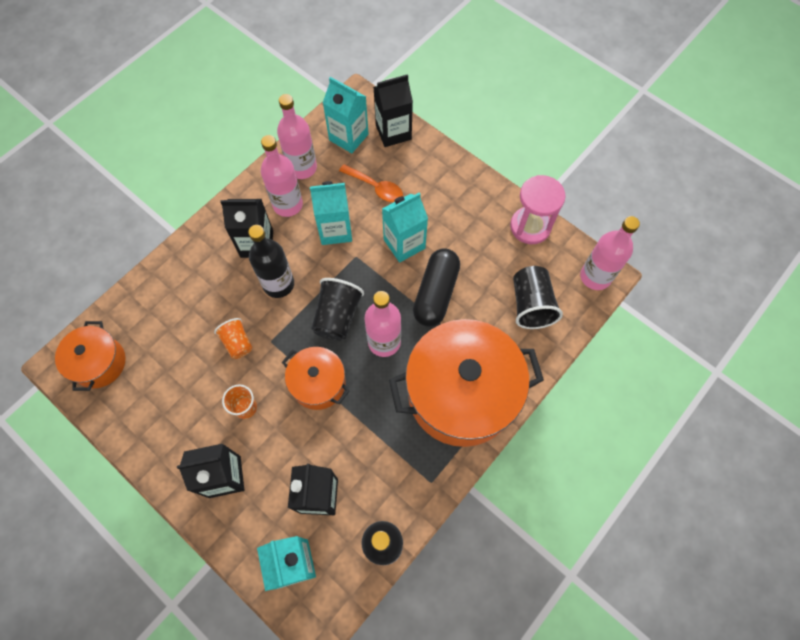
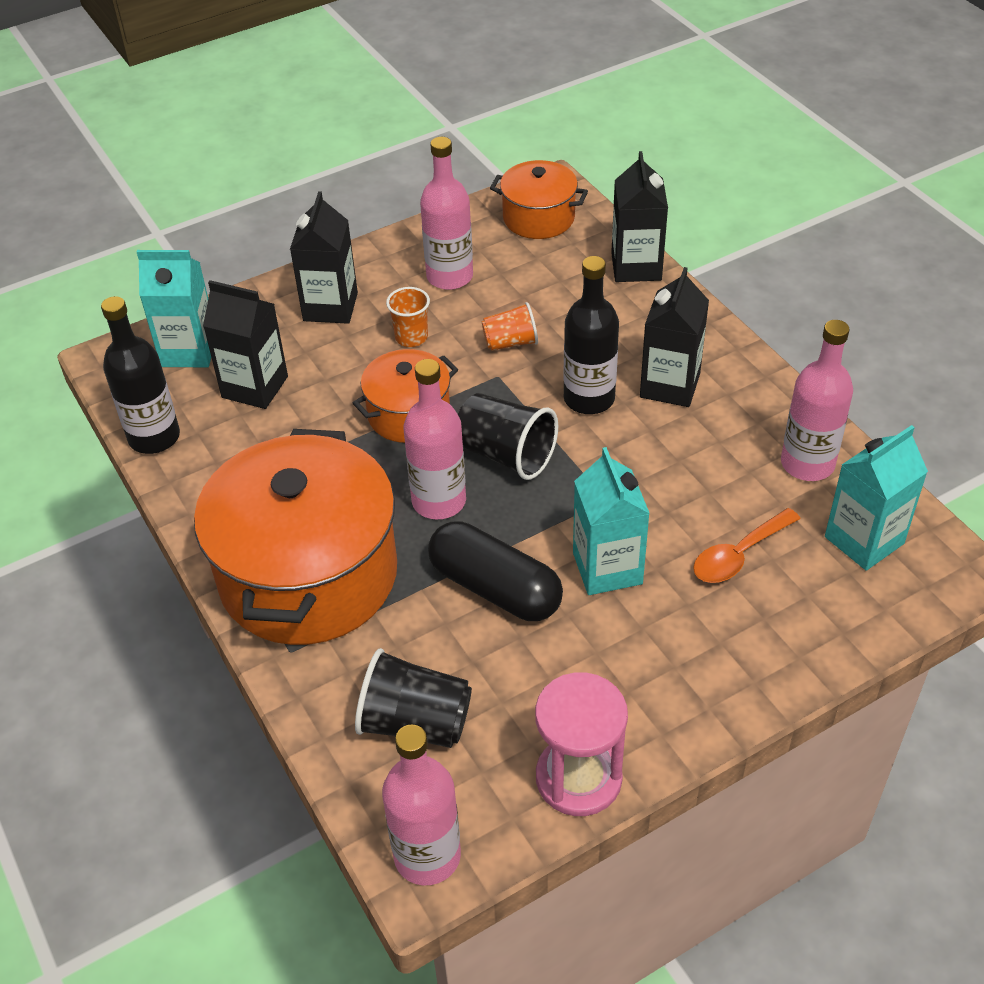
camera: 110 degrees right, 20 degrees down
pink bottle [261,135,303,217] -> pink bottle moved to [420,137,473,290]
turquoise carton [310,181,352,245] -> none
black carton [373,74,413,147] -> black carton moved to [611,151,668,282]

